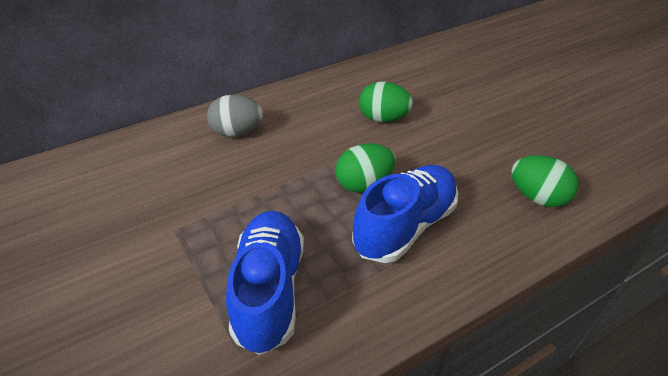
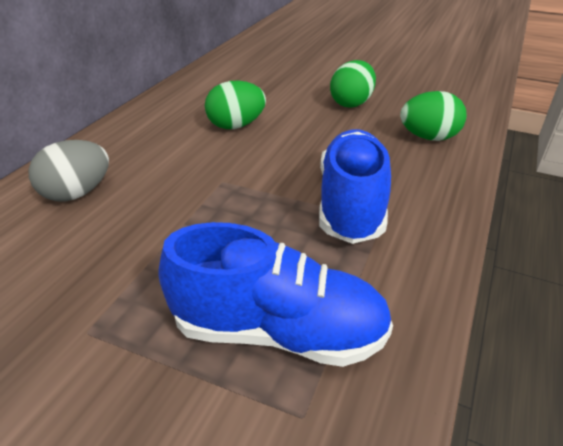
camera: 35 degrees left, 5 degrees down
blue shoe [226,211,304,355] -> blue shoe turned 135 degrees clockwise [159,222,393,367]
green egg [336,144,396,193] -> green egg moved to [330,60,376,107]

